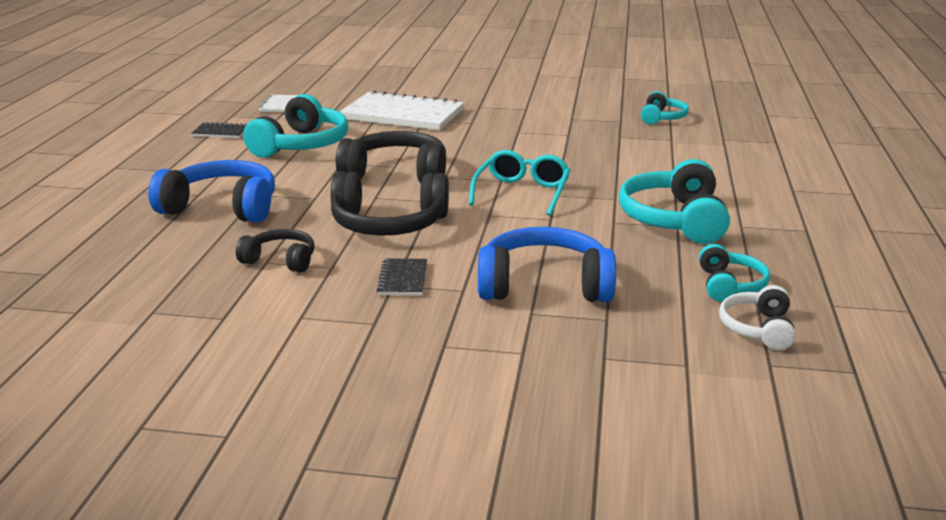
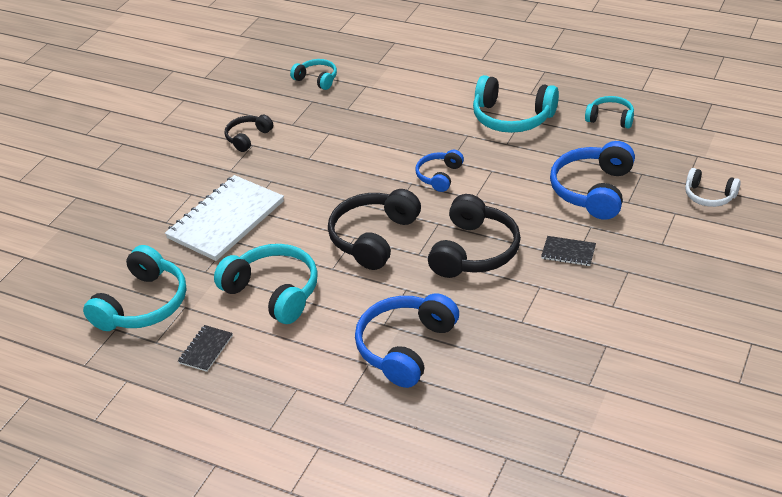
camera: 70 degrees left, 15 degrees up
black headphones [236,229,315,273] -> black headphones moved to [225,115,273,152]
white notebook [258,94,298,112] -> turquoise headphones [83,245,186,331]
turquoise glasses [469,150,570,216] -> blue headphones [416,150,464,192]
white headphones [719,285,796,350] -> white headphones moved to [685,168,741,207]

